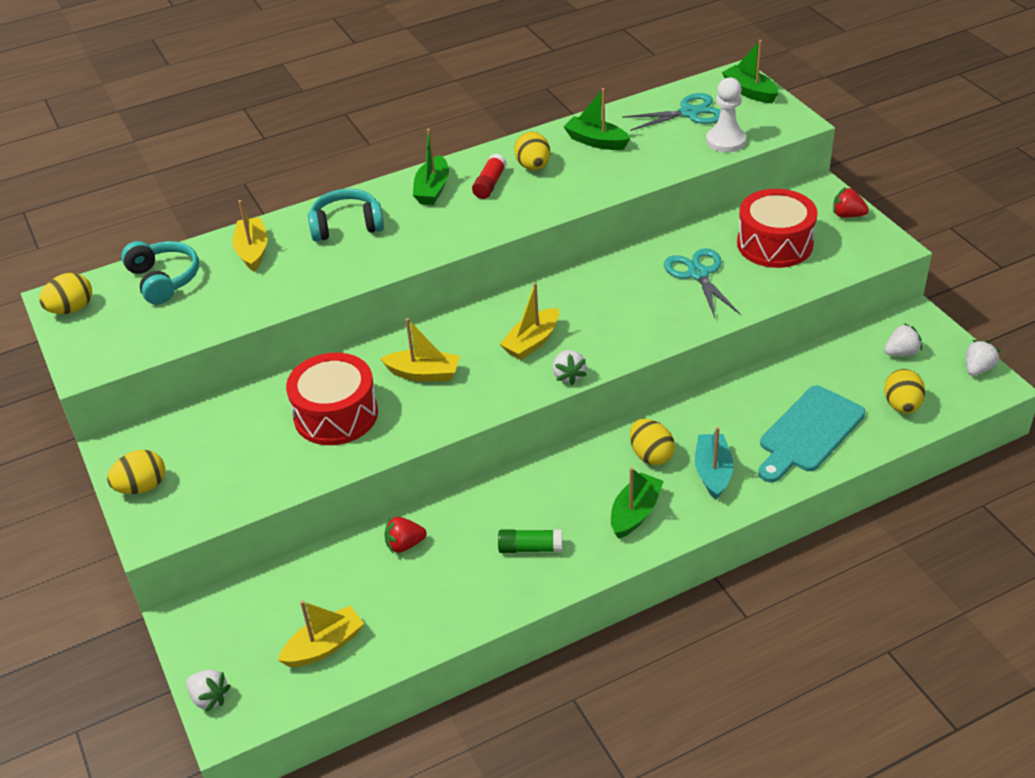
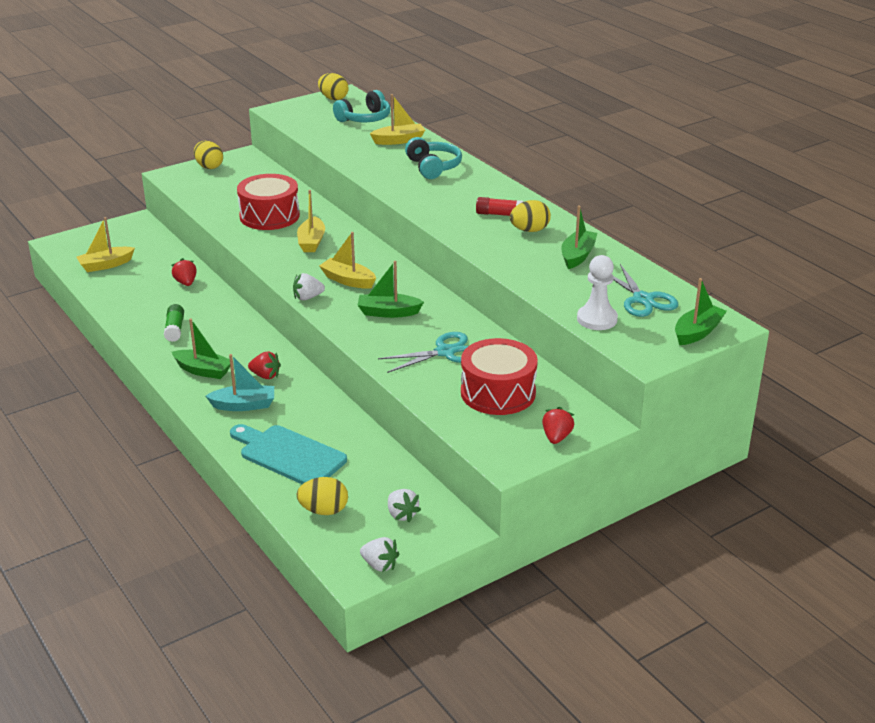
camera: 80 degrees right, 10 degrees down
white strawberry [186,670,231,712] -> none
yellow boat [278,600,364,667] -> yellow boat turned 105 degrees clockwise [76,217,135,272]
green boat [413,129,449,205] -> green boat moved to [358,261,424,318]
yellow egg [630,419,675,465] -> red strawberry [248,351,281,379]

